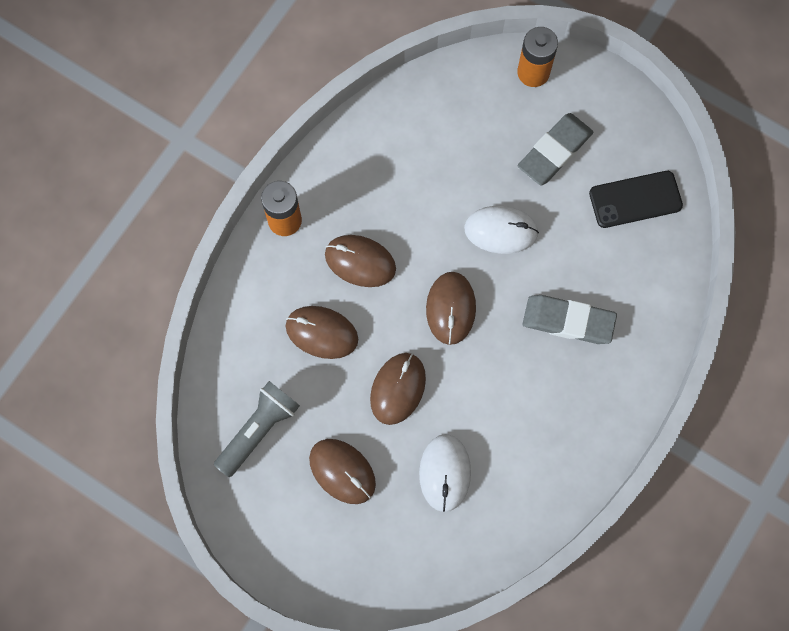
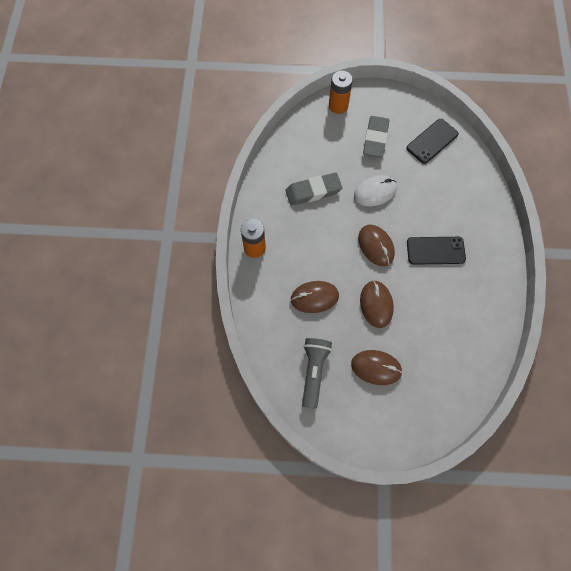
camera: 30 degrees left, 5 degrees down
brown mouse [325,235,396,287] -> none
white mouse [419,434,471,512] -> none
grey eraser [523,295,617,344] -> grey eraser moved to [286,173,342,206]
none -> black phone [407,237,466,265]

